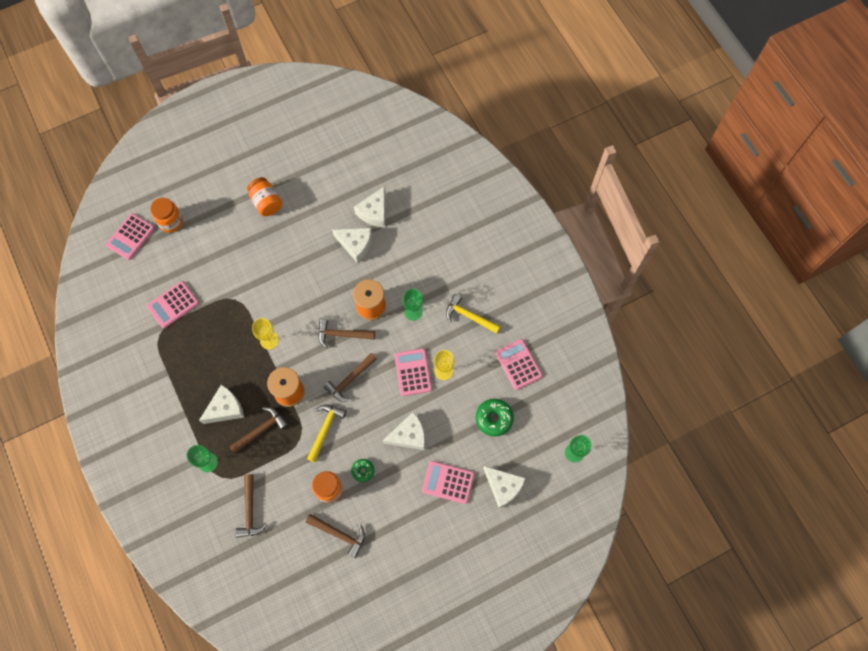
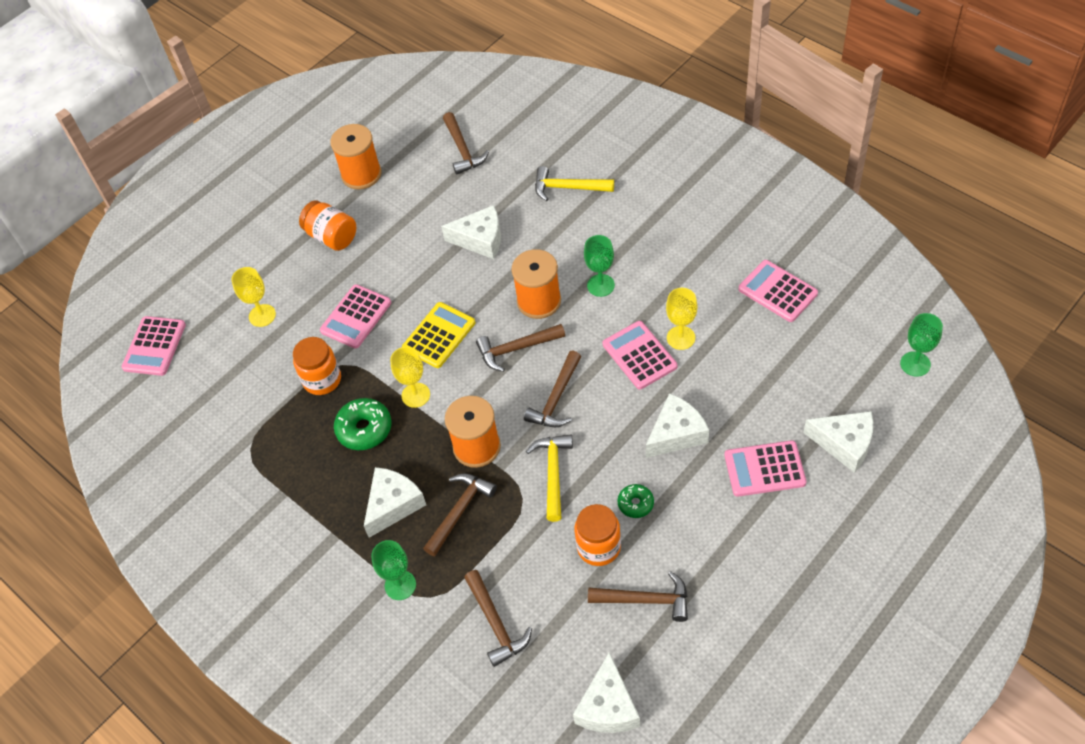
camera: 15 degrees left, 15 degrees down
pink calculator [147,281,199,328] -> pink calculator moved to [320,284,391,349]
orange jar [150,198,183,232] -> orange jar moved to [293,337,341,395]
white cheese [354,186,386,227] -> white cheese moved to [573,652,640,733]
yellow hammer [446,294,501,334] -> yellow hammer moved to [535,166,614,201]
green donut [476,399,514,437] -> green donut moved to [334,398,392,450]
none -> yellow goblet [231,267,276,327]
none -> orange spool [330,124,381,189]
none -> yellow calculator [402,302,475,368]
none -> brown hammer [443,112,489,175]

